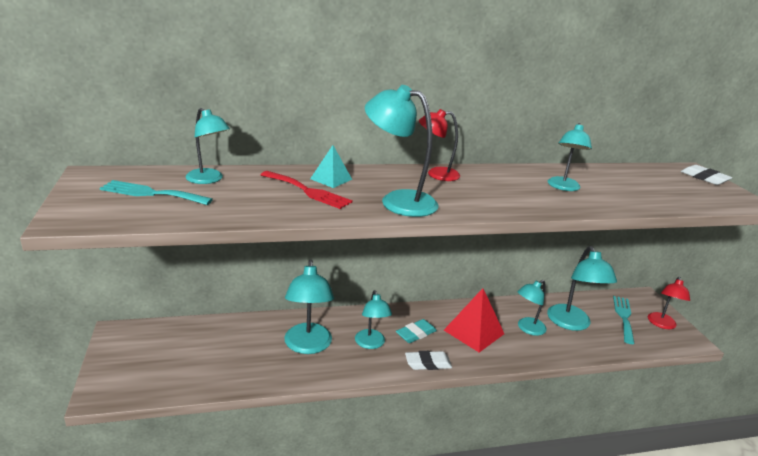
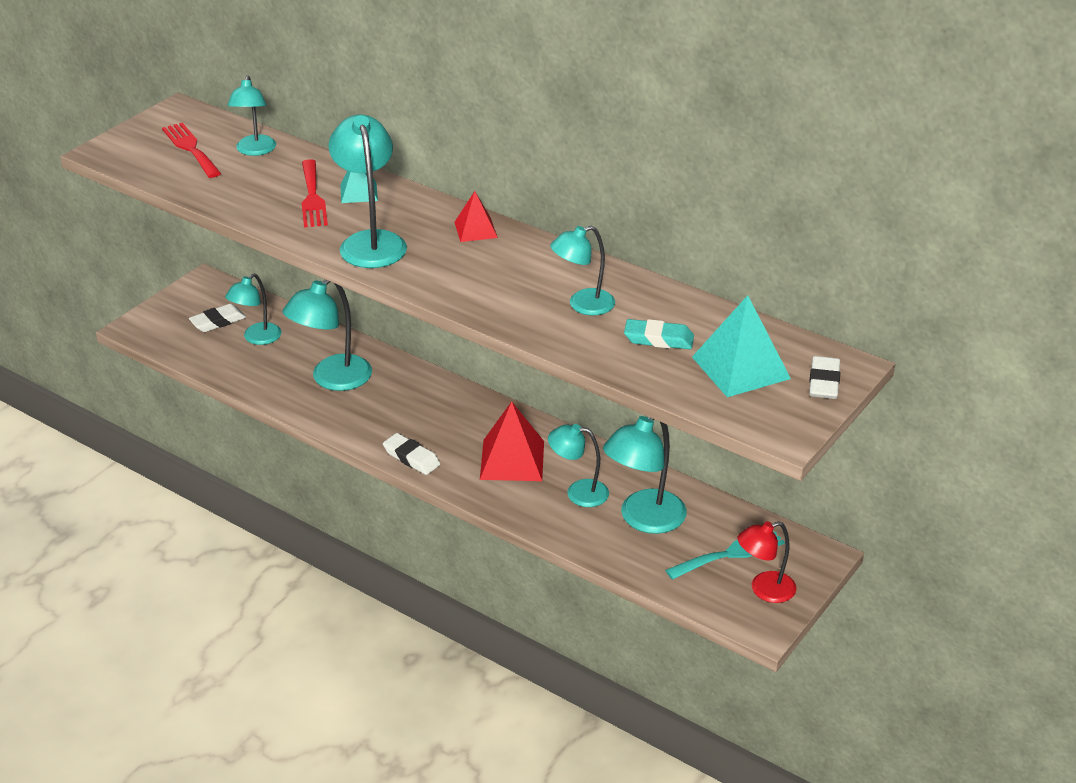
camera: 50 degrees right, 10 degrees up
turquoise fork [100,180,213,205] -> red fork [162,122,221,178]
turquoise lamp [355,290,392,349] -> turquoise lamp moved to [225,273,282,345]
turquoise eraser [396,319,437,343] -> turquoise eraser moved to [624,319,694,349]
red lamp [419,109,460,181] -> red pyramid [454,191,498,242]
none -> white eraser [189,304,246,332]
none -> turquoise pyramid [692,295,791,397]

